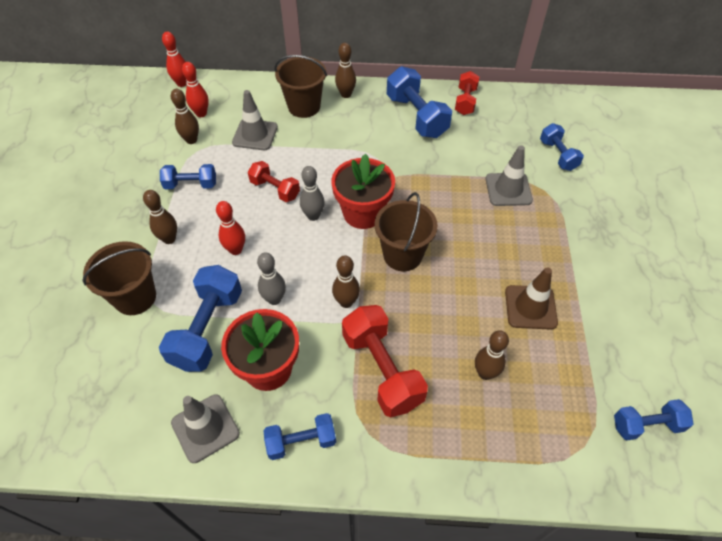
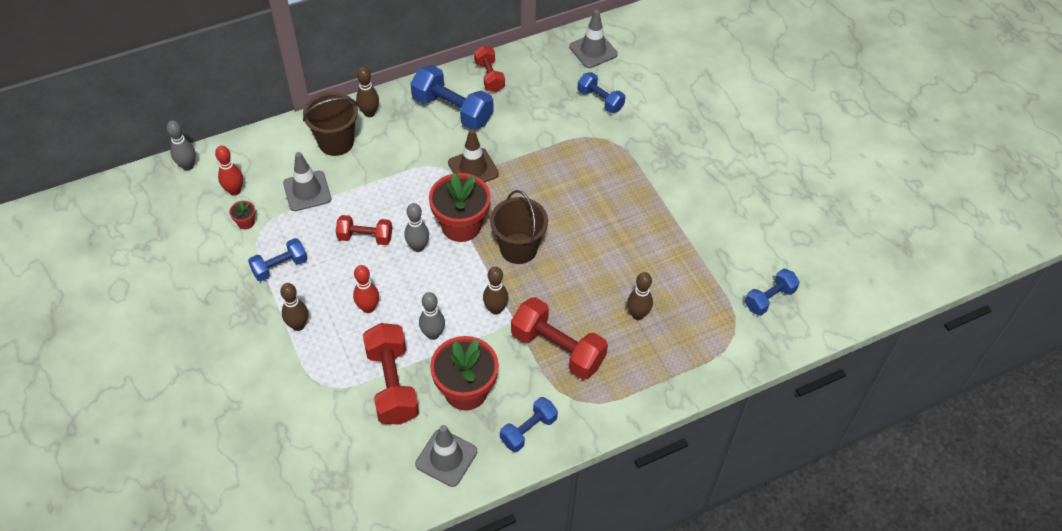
camera: 30 degrees left, 0 degrees up
brown bucket [82,241,156,315] -> none
blue dumbbell [159,265,242,372] -> red dumbbell [363,323,419,425]
red bowling pin [162,32,187,87] -> grey bowling pin [166,120,196,171]
brown bowling pin [171,89,199,144] -> red flower pot [229,200,256,229]
grey traffic cone [486,145,533,206] -> grey traffic cone moved to [569,10,618,68]
brown traffic cone [505,267,558,330] -> brown traffic cone moved to [448,129,499,182]

